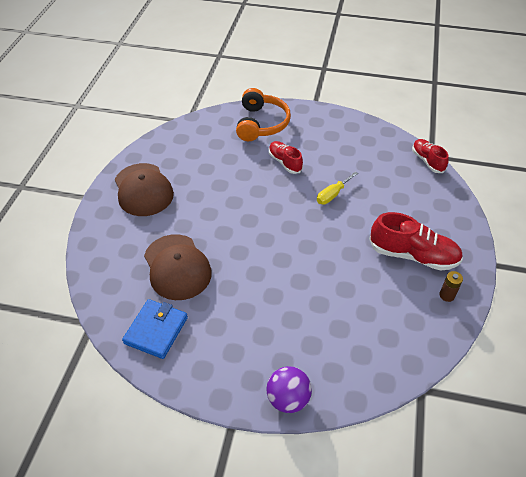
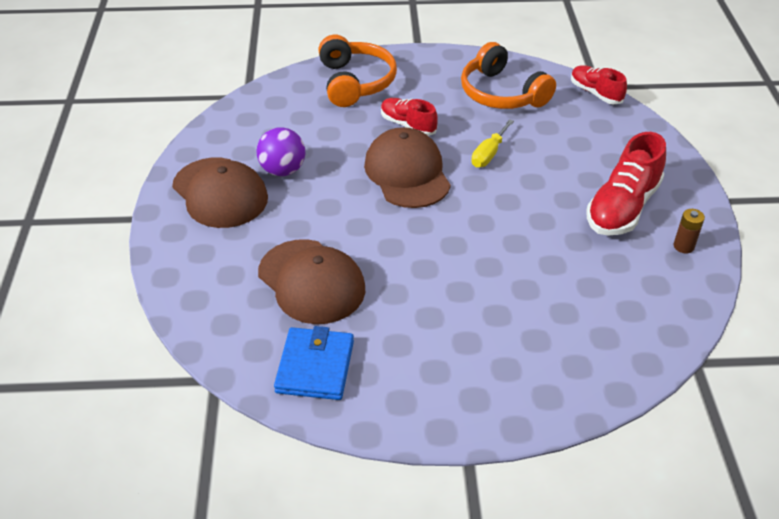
camera: 15 degrees left, 5 degrees down
purple ball [266,366,312,413] -> purple ball moved to [256,127,305,176]
red shoe [369,212,463,270] -> red shoe turned 120 degrees clockwise [586,132,666,236]
none -> brown cap [364,127,451,208]
none -> orange headphones [461,42,556,109]

